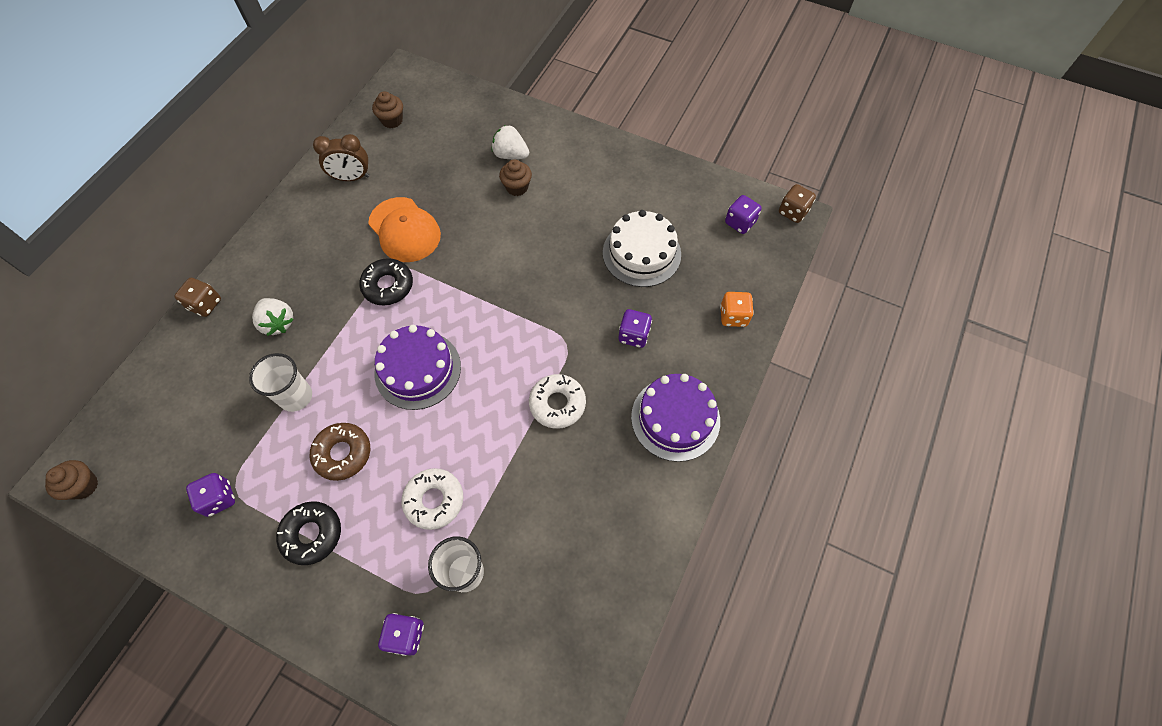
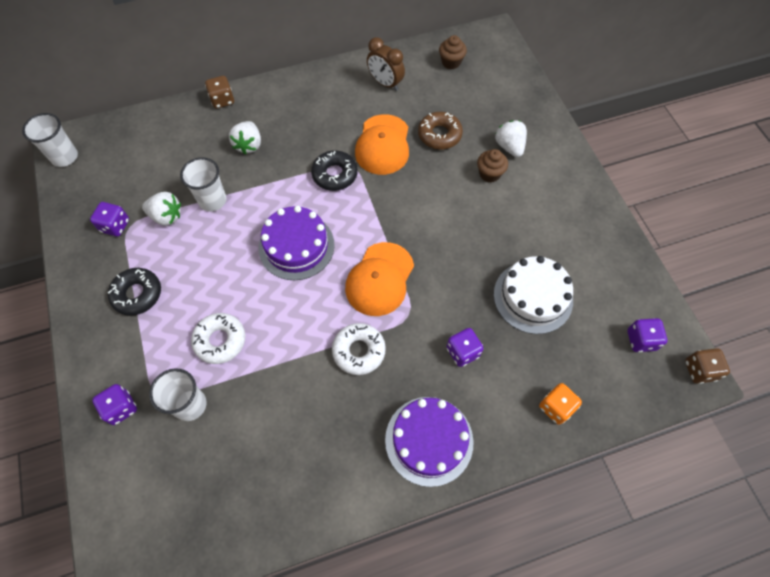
camera: 45 degrees right, 0 degrees up
brown cupcake [45,460,98,500] -> white cup [22,113,78,167]
brown donut [310,423,370,481] -> brown donut moved to [418,112,463,150]
none -> white strawberry [142,192,181,226]
none -> orange cap [345,242,414,316]

